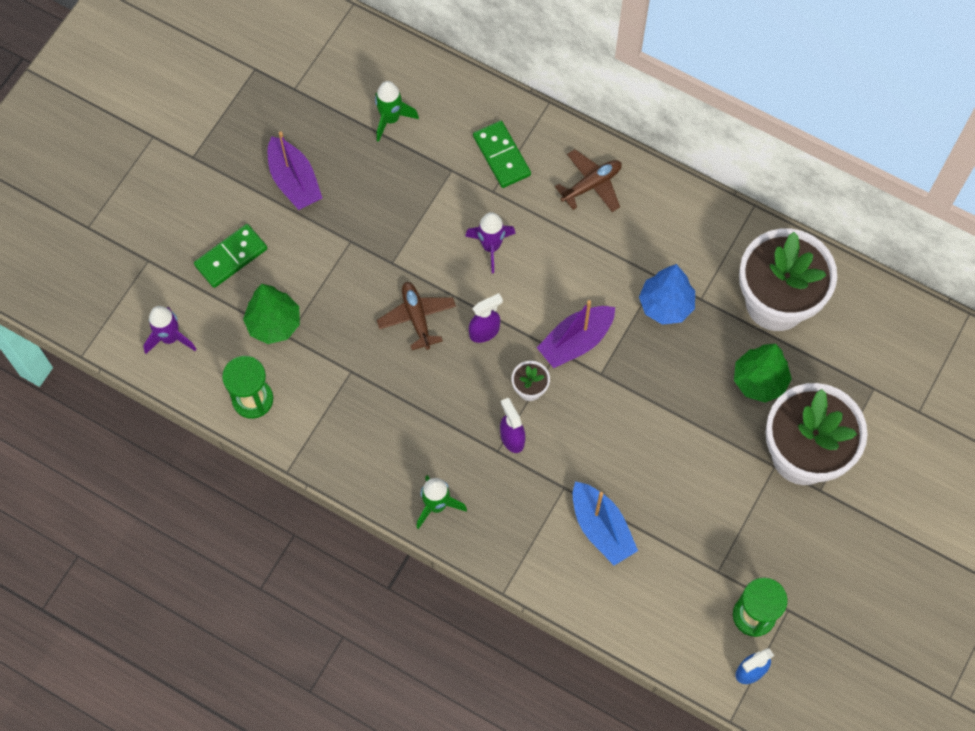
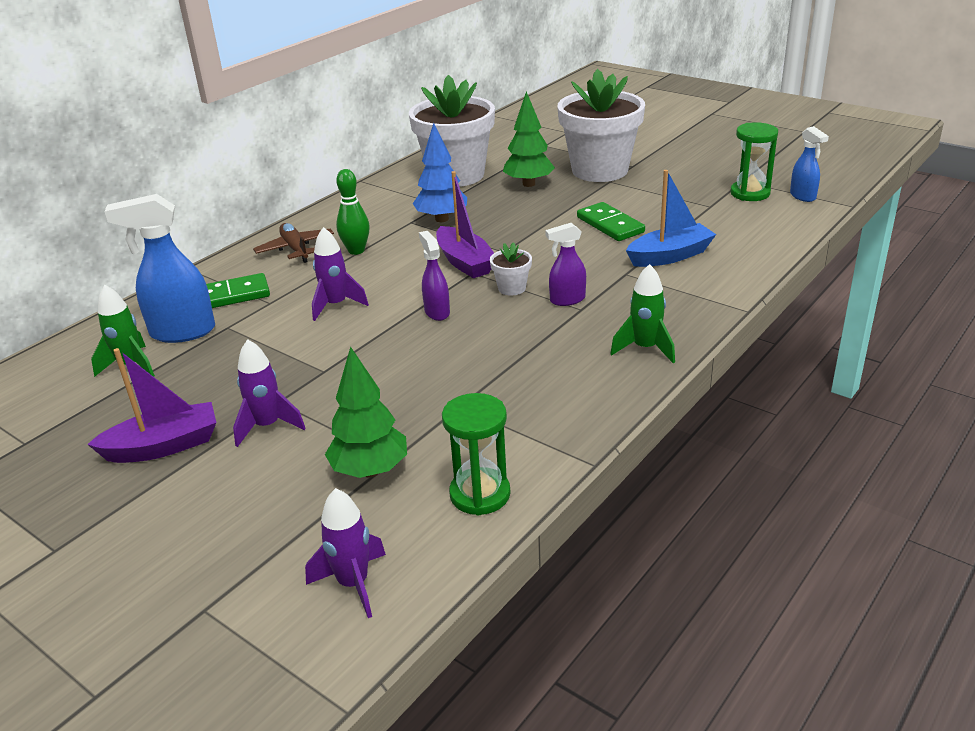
camera: 80 degrees left, 35 degrees down
green domino [194,224,267,288] -> green domino moved to [577,202,645,241]
brown plane [377,282,456,350] -> none
none -> blue spray bottle [104,194,215,343]
none -> purple rocket [233,339,305,447]
none -> green bowling pin [336,169,370,255]

